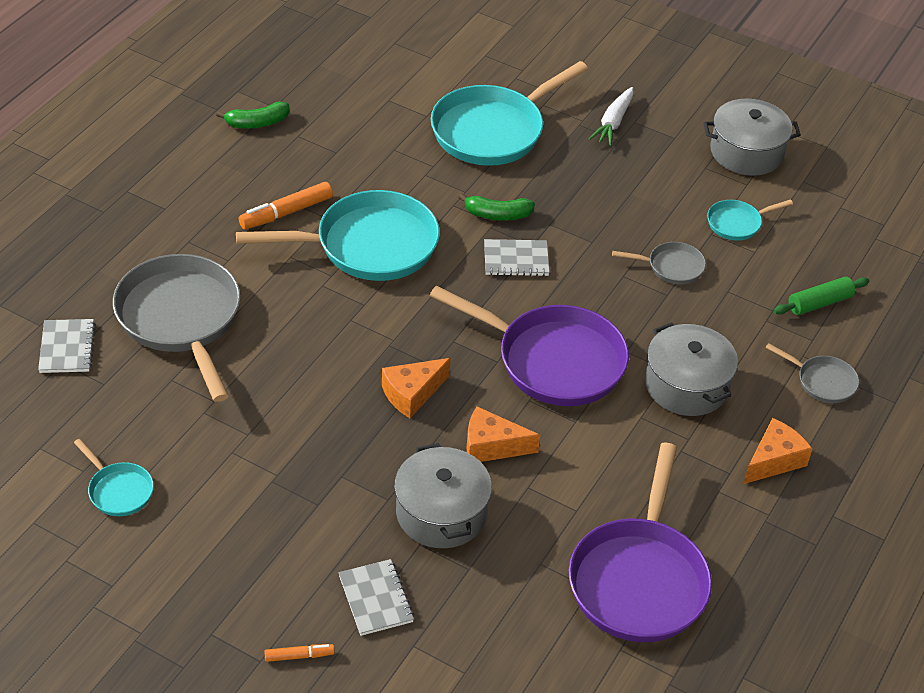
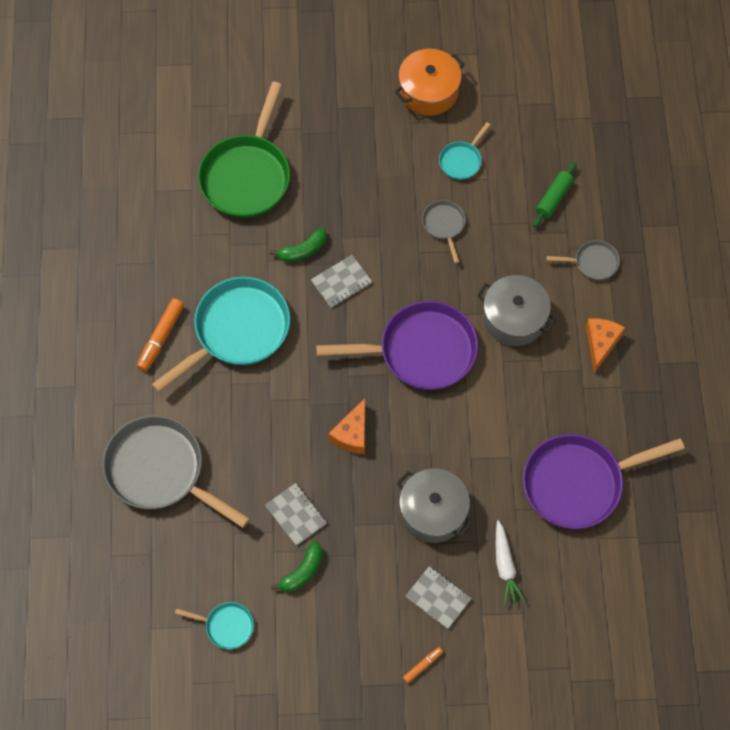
camera: 30 degrees left, 20 degrees up
grey notebook [38,319,96,373] -> grey notebook moved to [265,483,327,546]
green banana [216,102,289,128] -> green banana moved to [271,541,322,592]
turquoise pan [431,61,588,166] -> green pan [198,82,290,218]
orange cheese [467,407,540,462] -> none
purple pan [569,443,712,642] -> purple pan turned 90 degrees clockwise [523,434,685,529]
white carrot [589,87,634,146] -> white carrot moved to [495,520,526,606]
grey pan [612,242,706,284] -> grey pan turned 75 degrees counterclockwise [422,200,465,263]
grey pot [703,99,801,176] -> orange pot [395,49,465,116]

